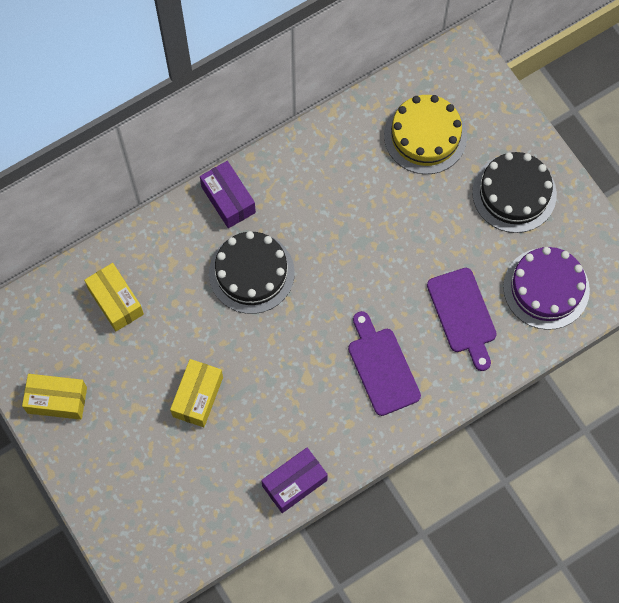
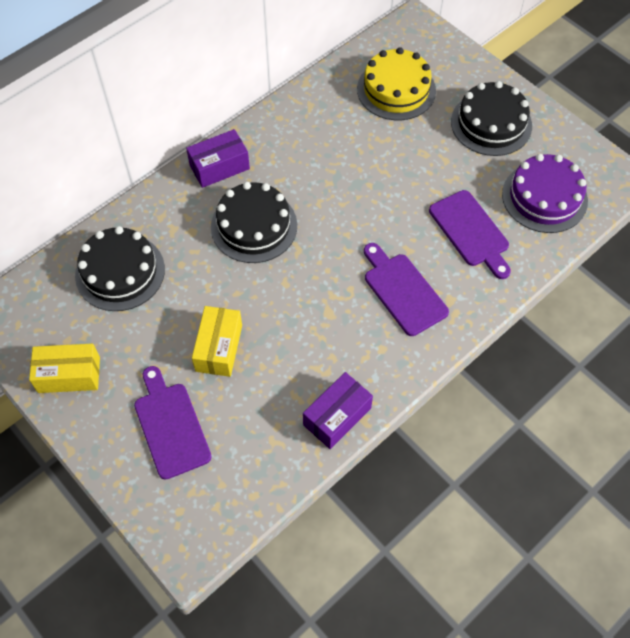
camera: 10 degrees left, 10 degrees down
yellow box [84,263,144,331] -> black cake [75,226,165,311]
purple box [200,161,256,228] -> purple box turned 75 degrees counterclockwise [186,129,250,188]
none -> purple cutting board [134,366,212,480]

